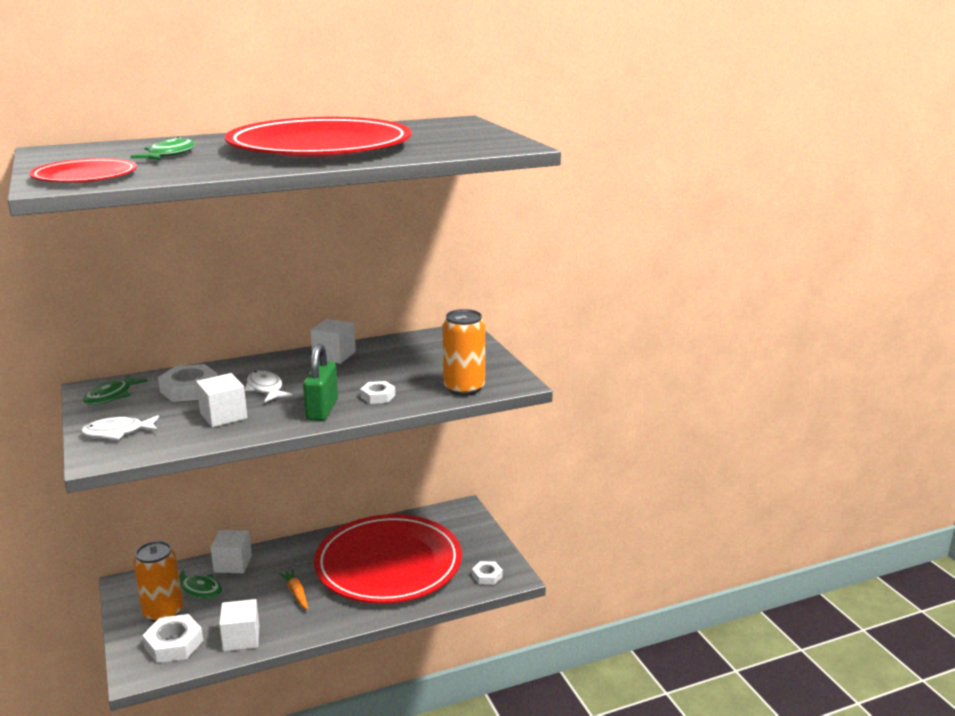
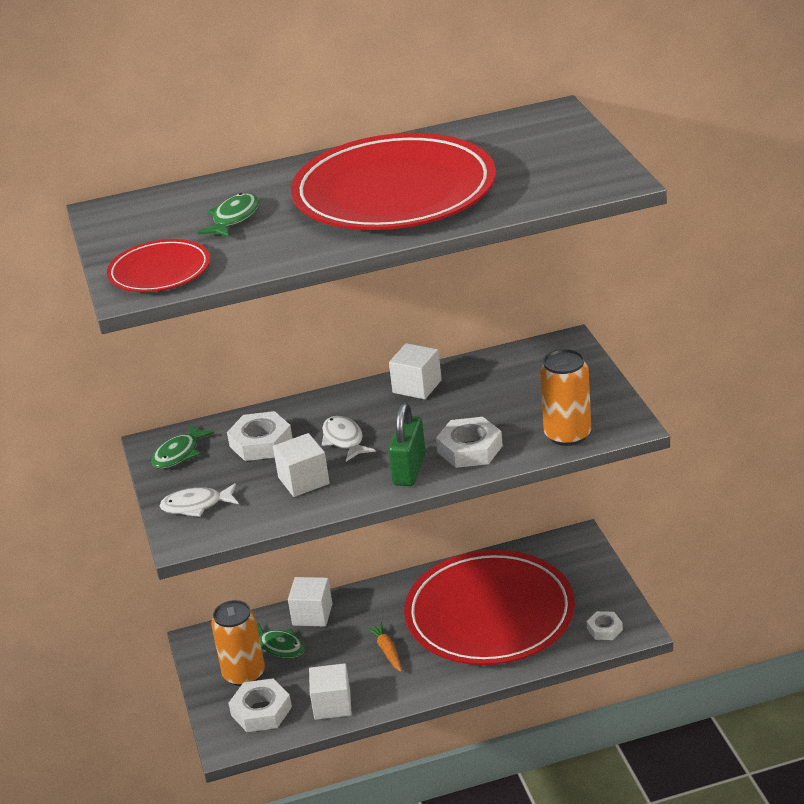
camera: 10 degrees right, 10 degrees up
white nut [360,381,395,404] -> white nut [436,417,503,468], size x1.67

